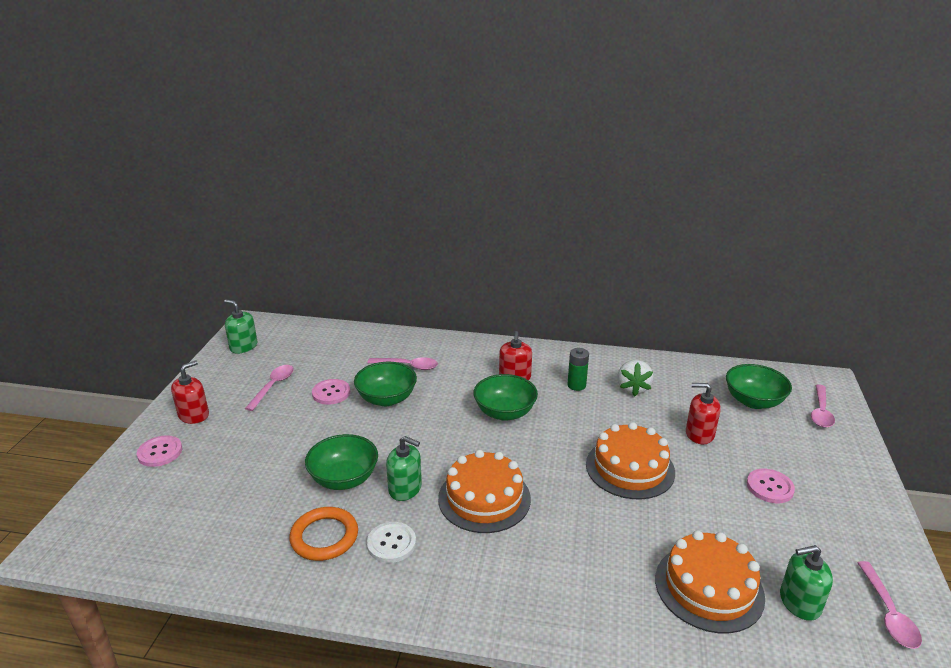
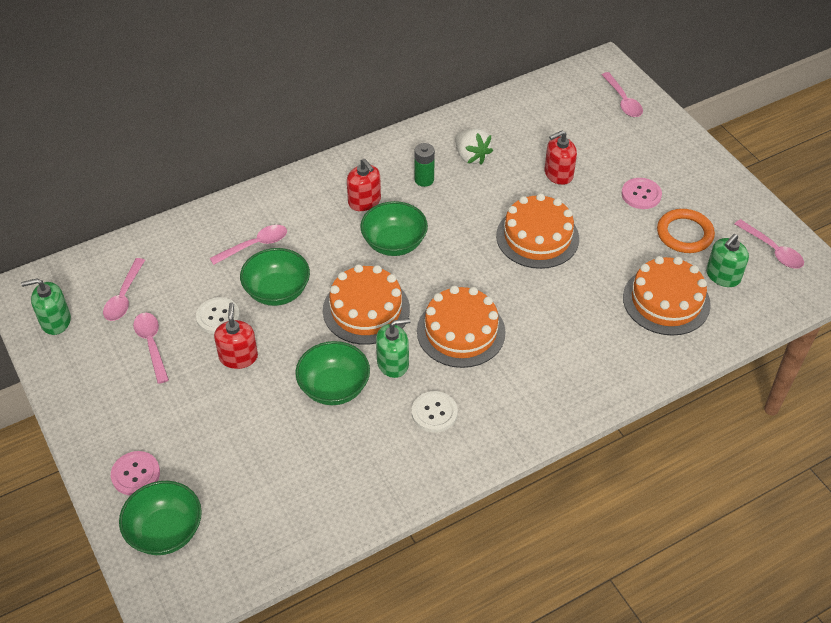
camera: 40 degrees left, 20 degrees up
red soap dispenser [171,360,209,424] -> red soap dispenser moved to [214,302,258,369]
orange ring [289,507,358,561] -> orange ring moved to [657,209,715,253]
pink button [312,379,350,405] -> white button [196,297,240,334]
green bowl [726,364,792,409] -> green bowl moved to [119,481,202,555]
none -> pink spoon [103,258,145,321]
none -> orange cake [323,264,410,345]

